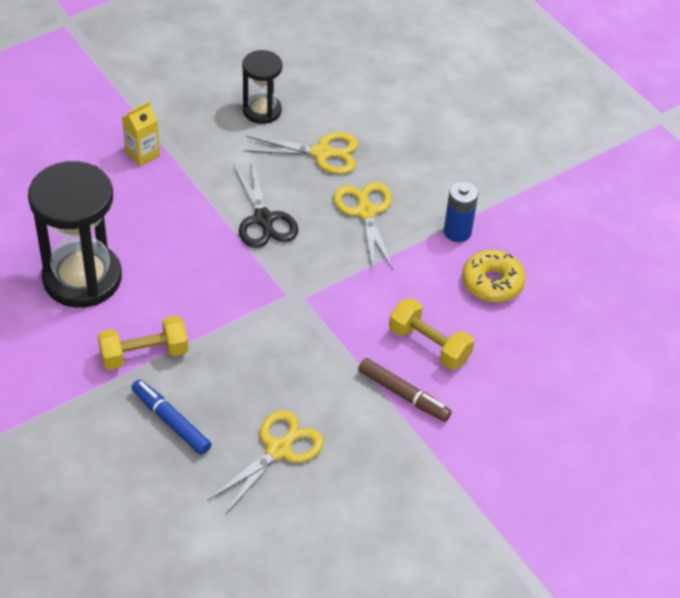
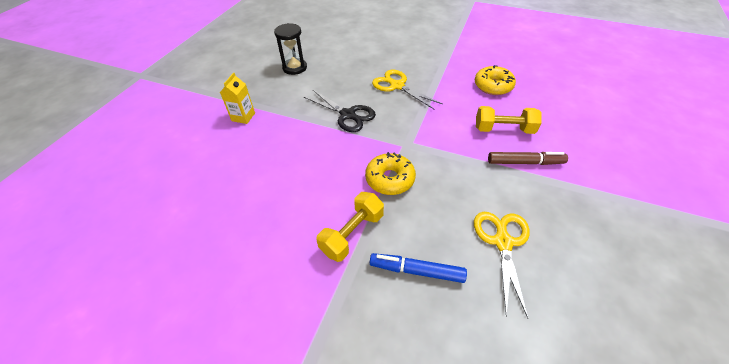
camera: 30 degrees left, 0 degrees up
black hourglass [28,161,122,308] -> none
yellow scissors [244,132,359,174] -> none
blue battery [444,181,478,242] -> none
none -> yellow donut [365,152,416,195]

